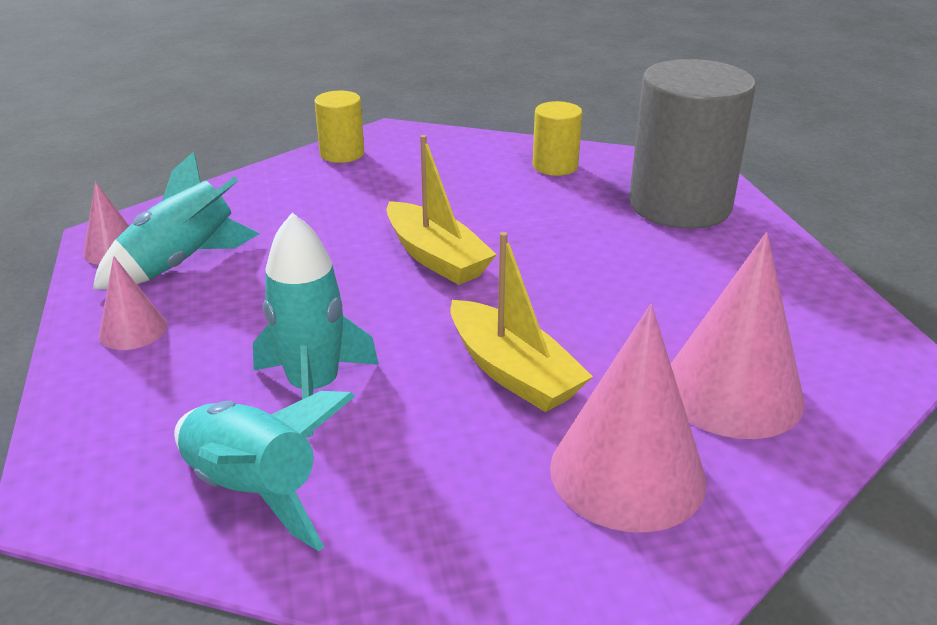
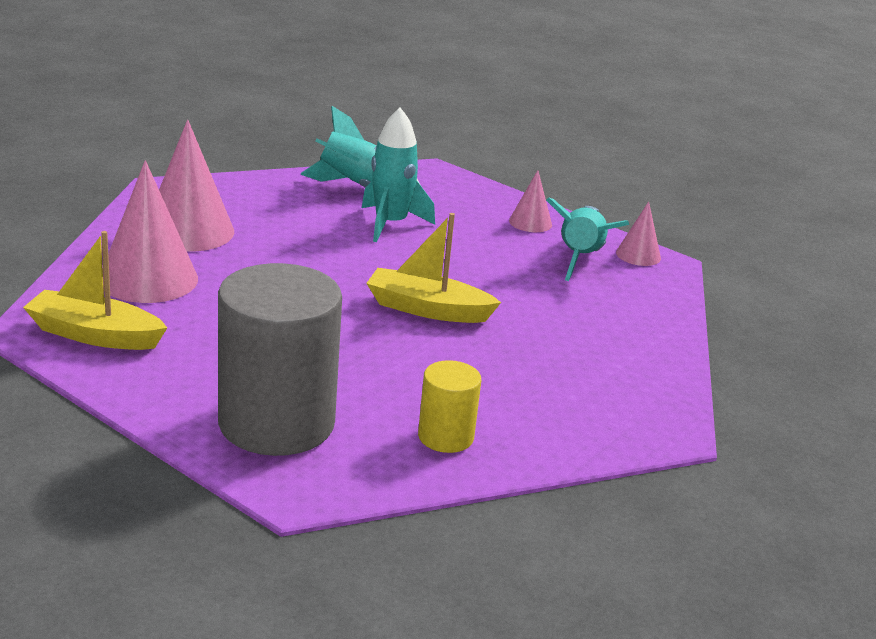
camera: 140 degrees right, 5 degrees down
yellow cylinder [314,91,364,163] -> none
yellow boat [450,232,593,412] -> yellow boat moved to [23,231,167,350]

